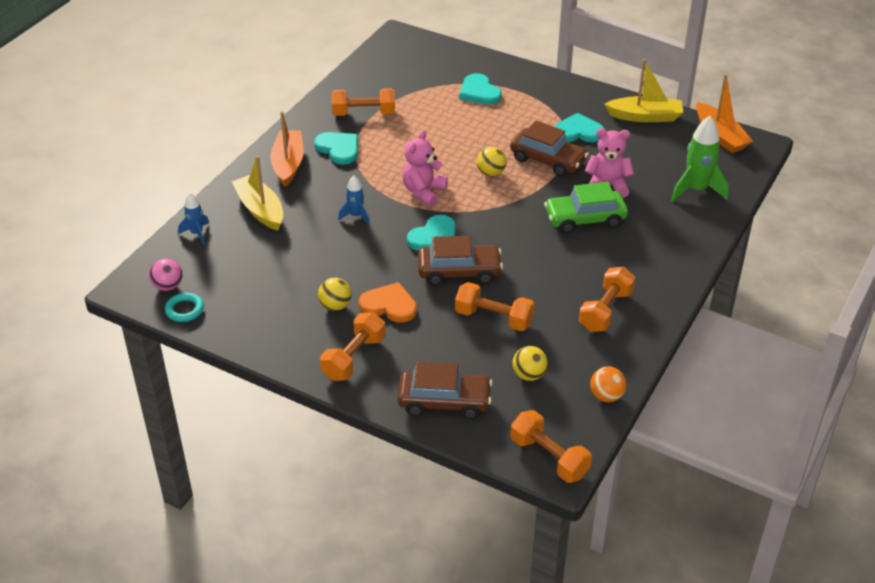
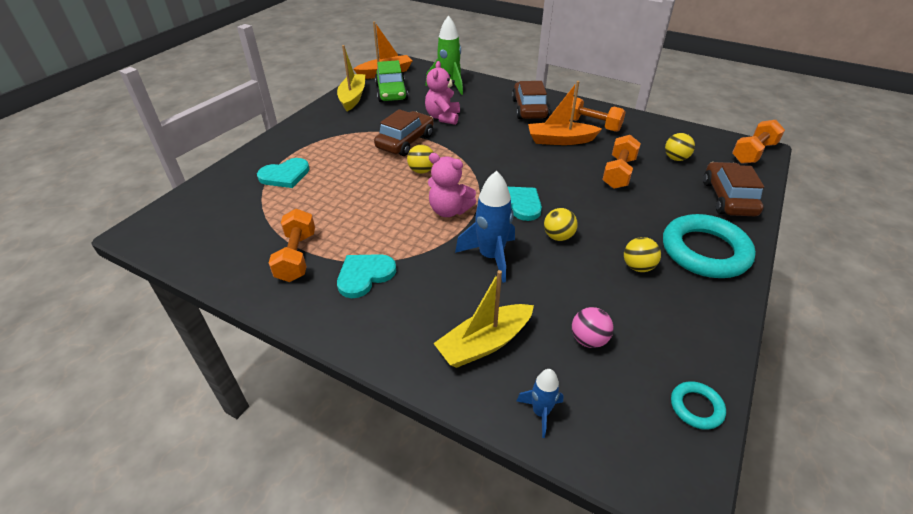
camera: 90 degrees left, 0 degrees up
pink ball [149,258,182,291] -> pink ball moved to [572,307,614,348]
orange boat [271,111,304,187] -> orange boat moved to [528,81,602,145]
orange dumbbell [320,312,385,381] -> turquoise ring [663,214,756,278]
blue rocket [338,176,370,225] -> blue rocket [455,170,515,283], size x1.80
orange heart [359,282,417,323] -> none
brown car [418,236,503,286] -> brown car moved to [512,81,550,119]
green car [544,182,628,233] -> green car moved to [375,60,408,102]
turquoise heart [554,113,604,142] -> none
orange ball [590,367,626,402] -> none
none -> yellow ball [544,208,578,241]

